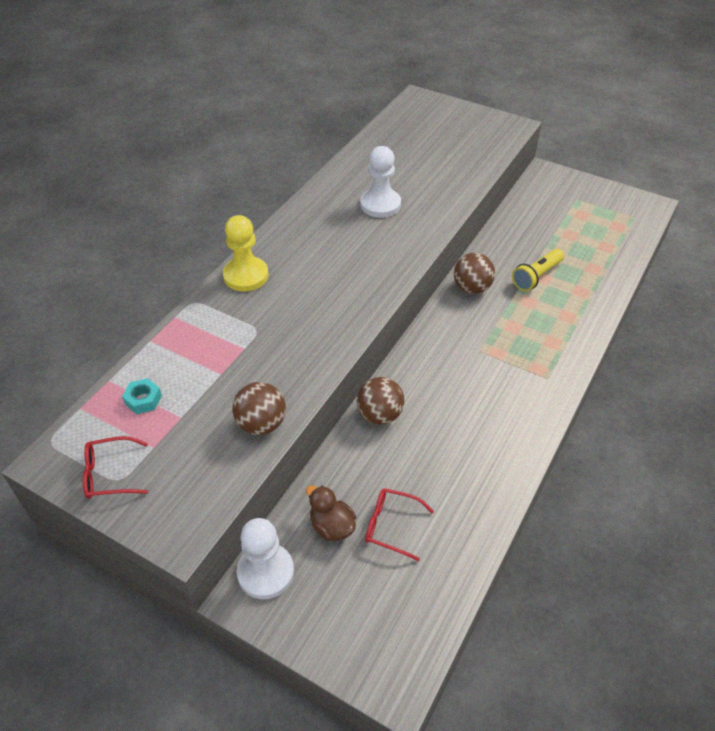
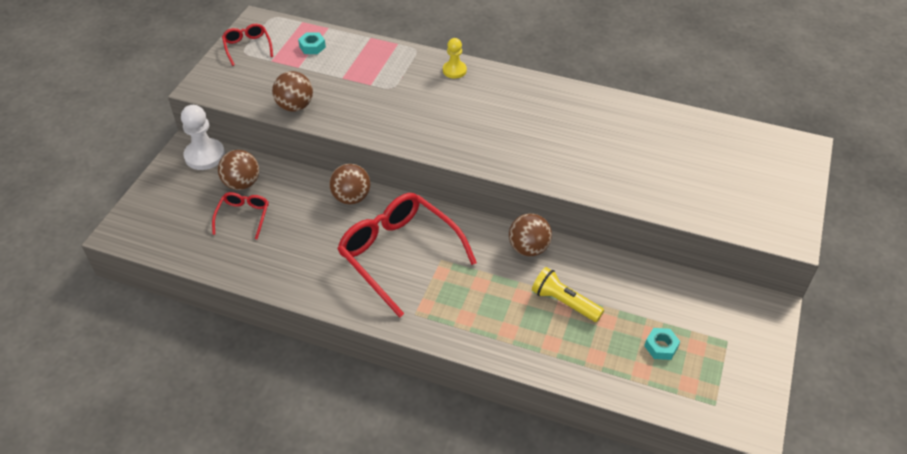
camera: 80 degrees right, 0 degrees up
yellow pawn [223,215,269,291] -> yellow pawn [443,38,467,79], size x0.62
brown duck [306,486,356,541] -> brown ball [218,150,259,190]
white pawn [360,146,401,218] -> none
none -> red glasses [337,193,477,318]
none -> turquoise nut [644,328,680,360]

